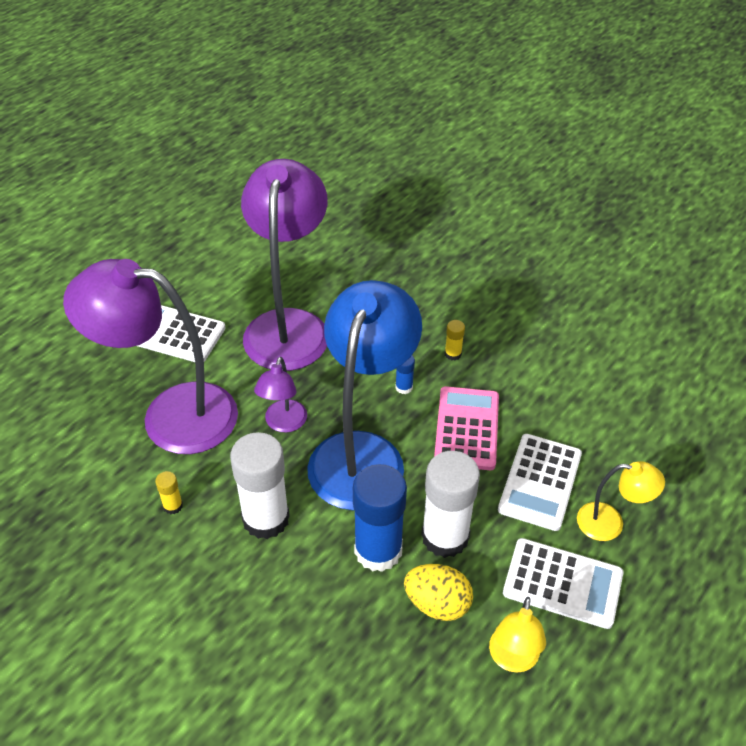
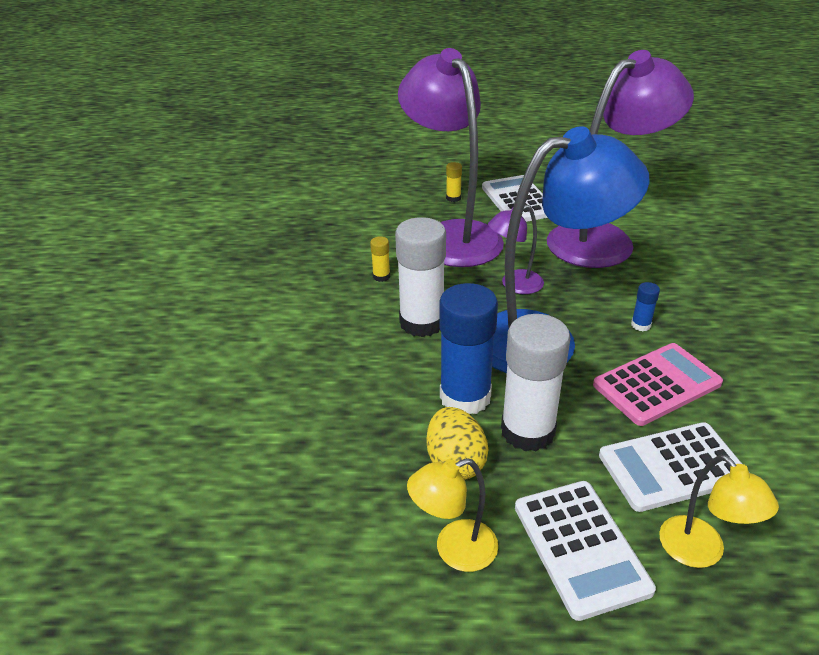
camera: 55 degrees right, 10 degrees down
yellow glue stick [445,320,465,360] -> yellow glue stick moved to [446,162,462,202]

